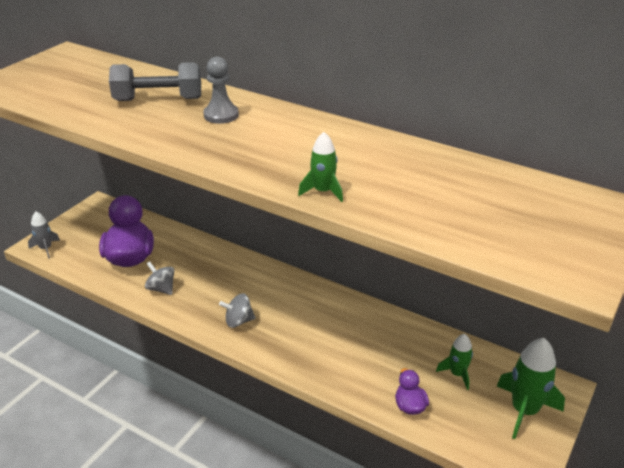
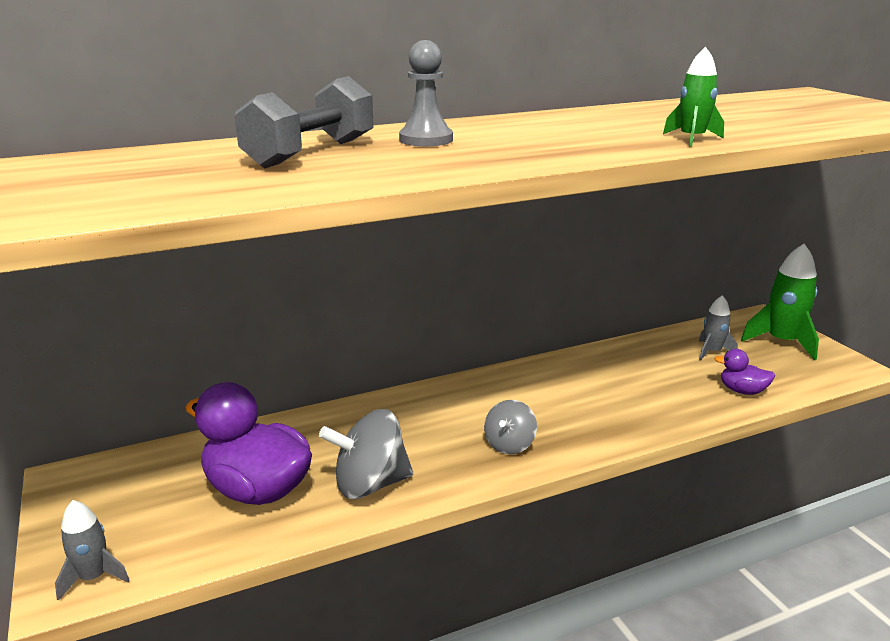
camera: 55 degrees left, 10 degrees down
grey spinning top [145,262,174,295] -> grey spinning top [319,409,413,499], size x1.61
green rocket [436,334,473,390] -> grey rocket [699,295,738,361]

